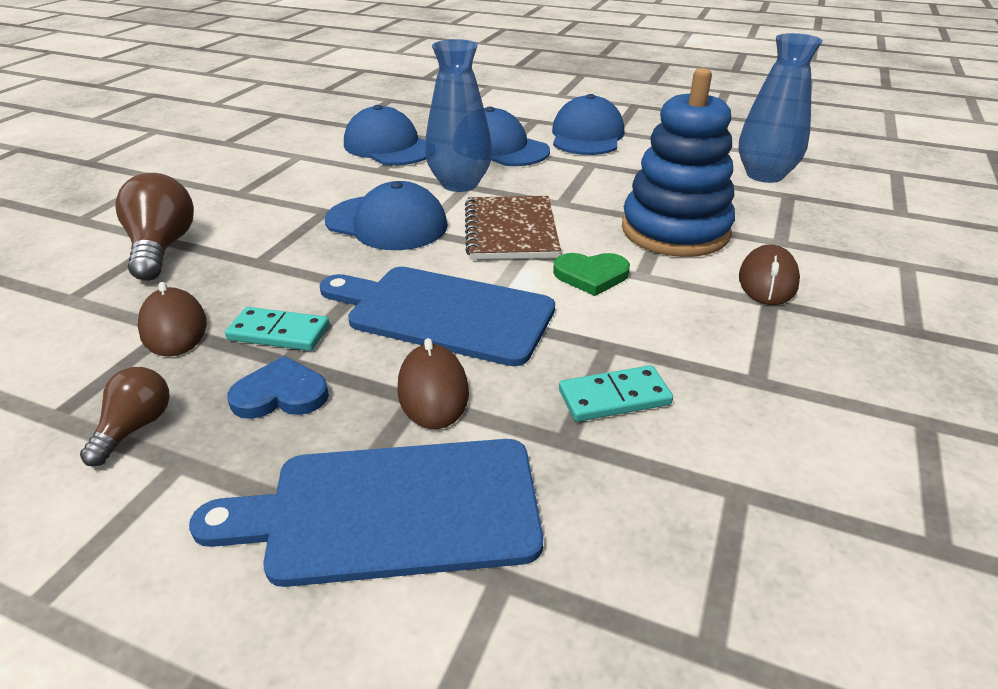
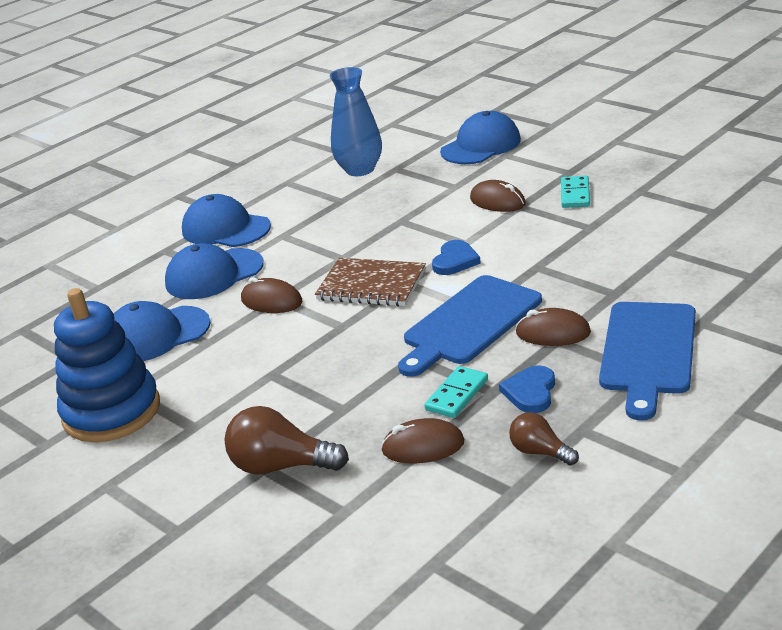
camera: 65 degrees left, 5 degrees down
blue cap [325,181,448,250] -> blue cap moved to [440,111,521,164]
blue vase [425,39,492,192] -> brown mouse [241,277,303,313]
green heart [553,253,630,296] -> blue heart [432,240,481,275]
turquoise domino [559,365,673,422] -> turquoise domino moved to [561,176,590,208]
blue stacking toy [622,68,735,257] -> blue stacking toy moved to [54,288,160,442]

